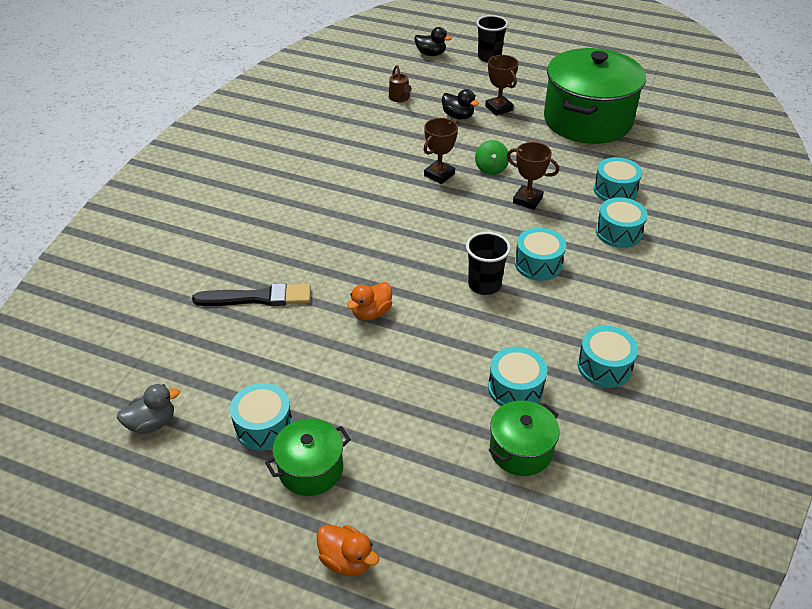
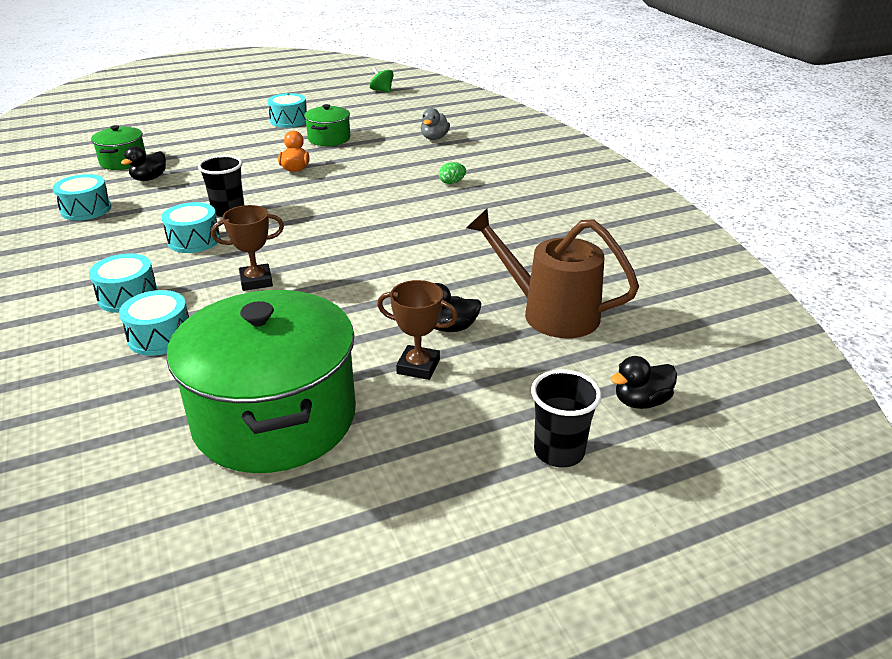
camera: 135 degrees right, 10 degrees down
grey duck [117,384,180,434] -> grey duck moved to [421,108,450,140]
black brush [192,283,311,306] -> none
green pot [265,418,351,496] -> green pot moved to [304,104,350,146]
orange duck [317,525,379,576] -> none
brown watering can [389,65,412,102] -> brown watering can [466,209,639,338], size x2.23
brown trophy [423,118,458,184] -> none
green spinning top [475,140,509,175] -> green spinning top moved to [370,67,394,93]
turquoise drum [488,347,547,406] -> black duck [121,146,166,181]
none -> green egg [439,162,466,184]

